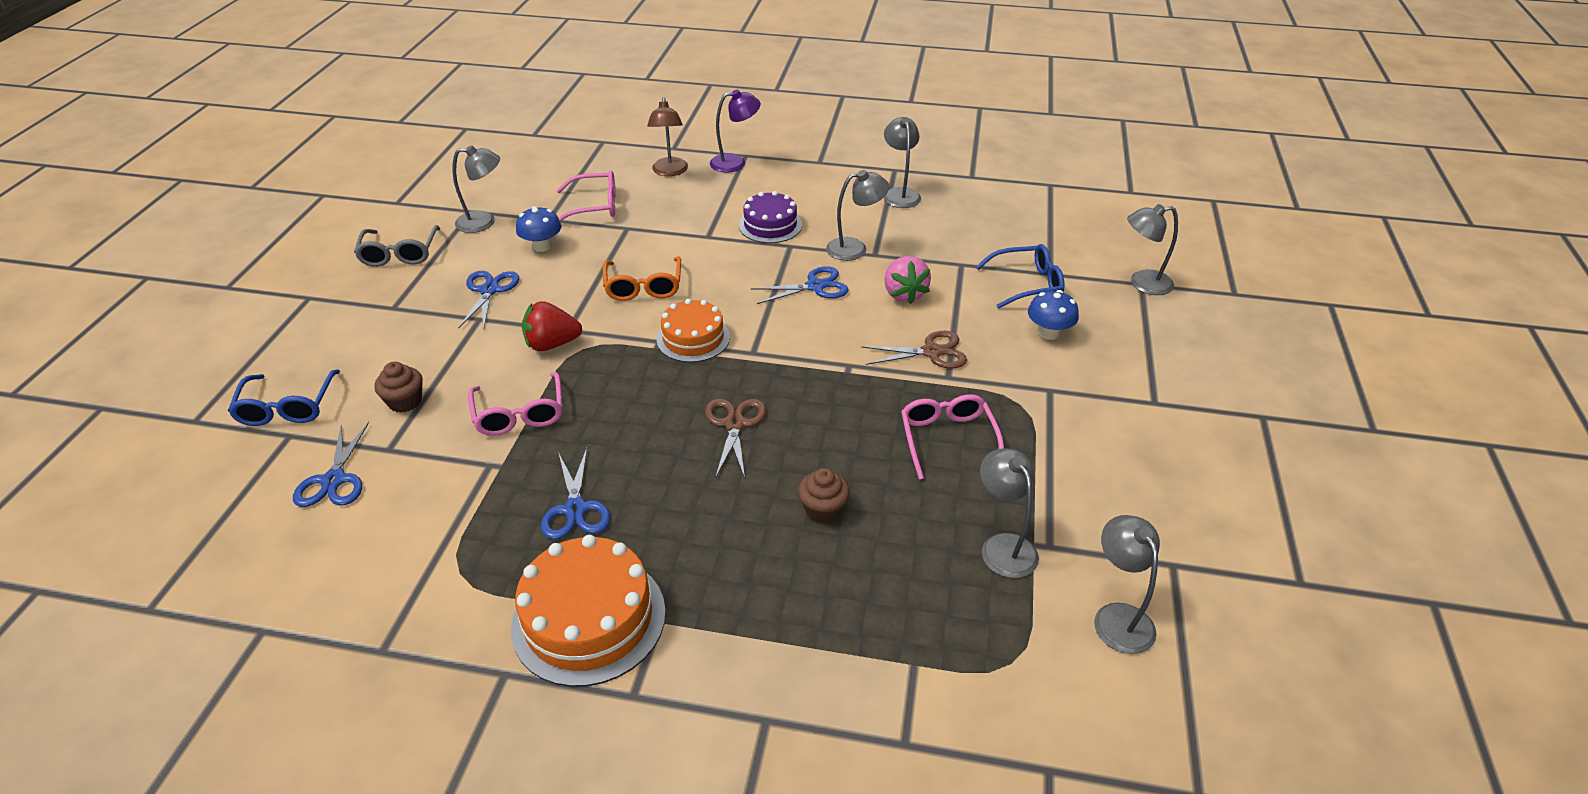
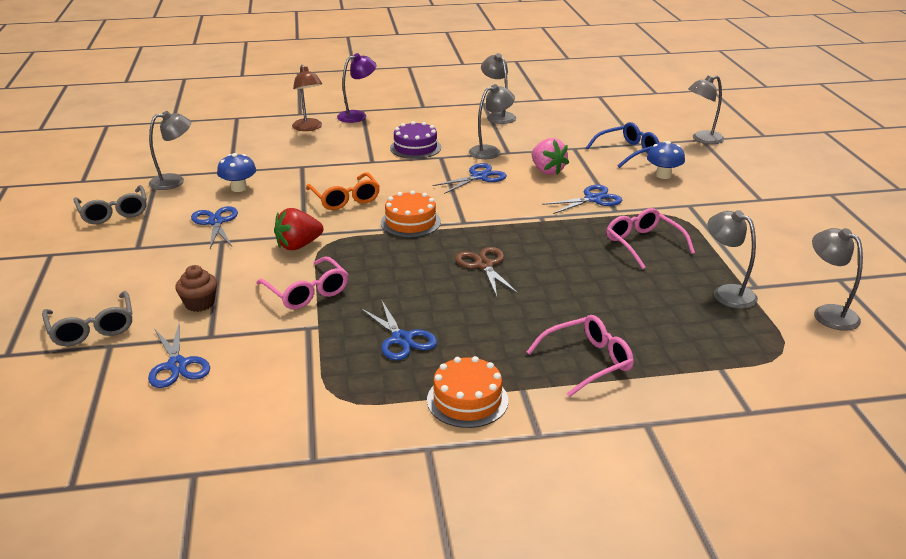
camera: 20 degrees left, 10 degrees down
blue glasses [228,369,340,426] -> grey glasses [42,291,133,346]
orange cake [511,535,666,687] -> orange cake [427,356,508,428], size x0.64
pink glasses [556,171,616,222] -> pink glasses moved to [527,315,634,397]
brown cupcake [798,468,850,523] -> none
brown scissors [862,331,967,368] -> blue scissors [542,185,622,214]

